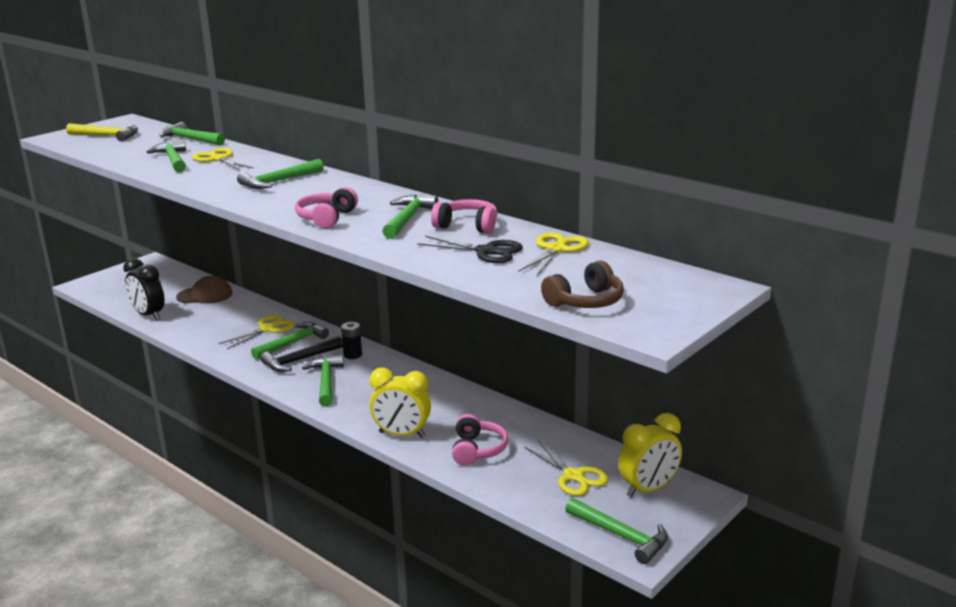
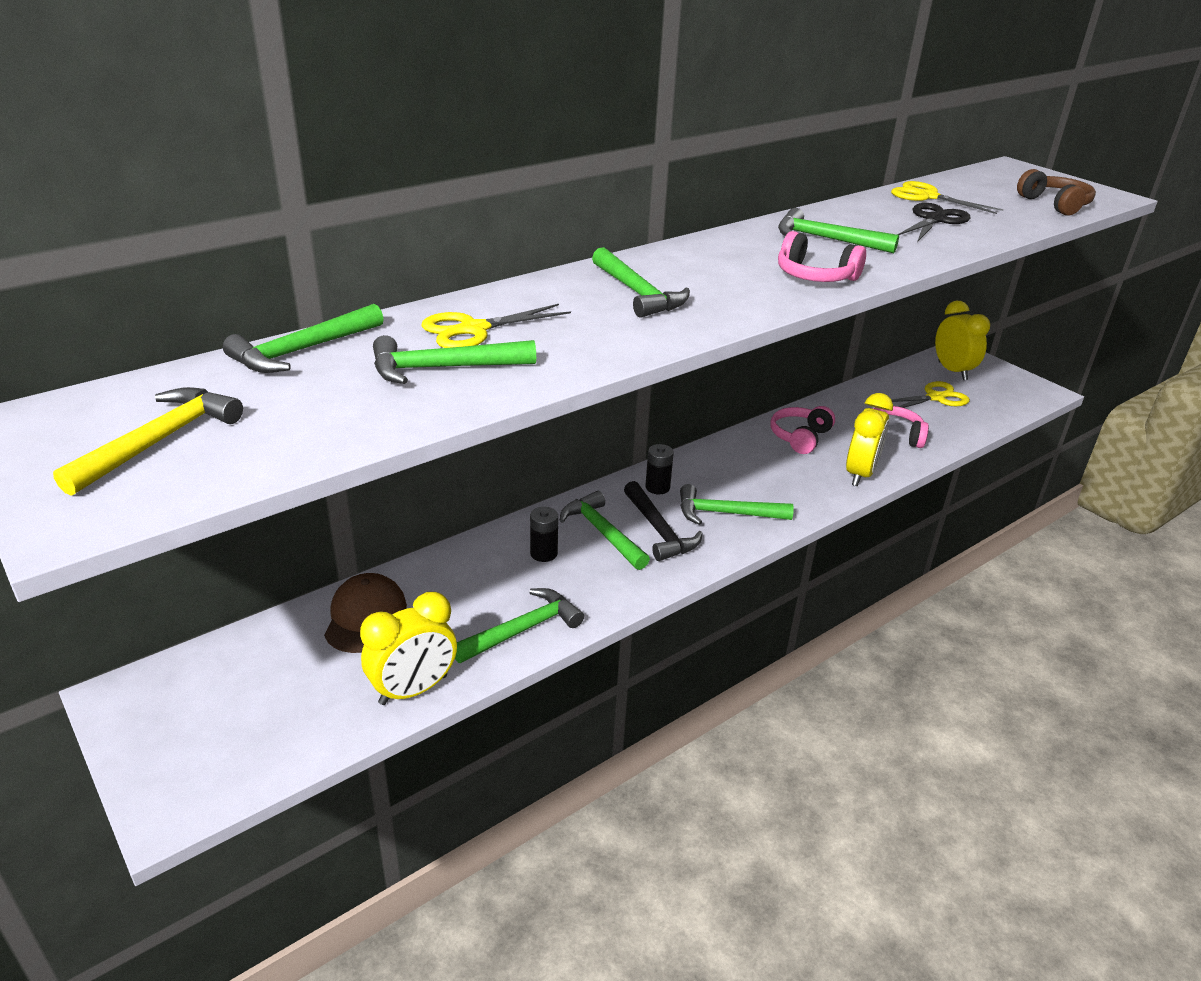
camera: 80 degrees left, 10 degrees up
black clock [123,258,165,320] -> yellow clock [360,592,457,705]
yellow scissors [218,315,294,349] -> black battery [530,507,558,562]
pink headphones [431,199,497,234] -> pink headphones moved to [771,406,835,454]
green hammer [565,498,668,564] -> green hammer moved to [455,588,584,663]

